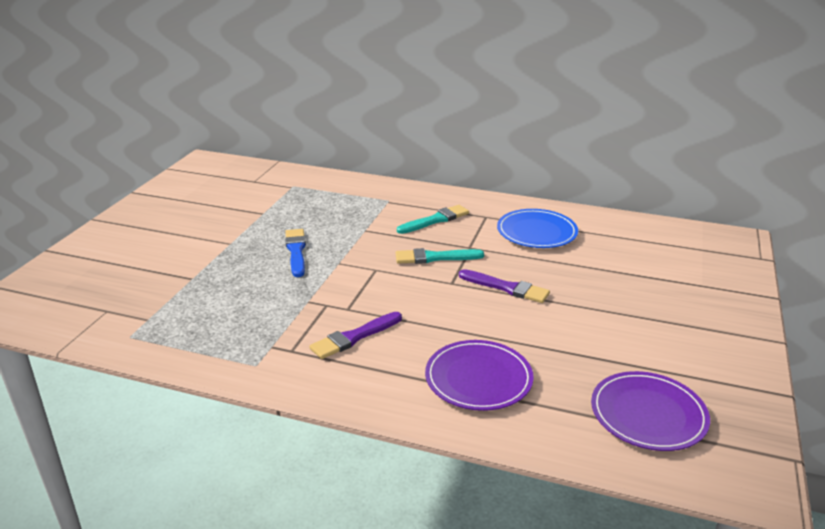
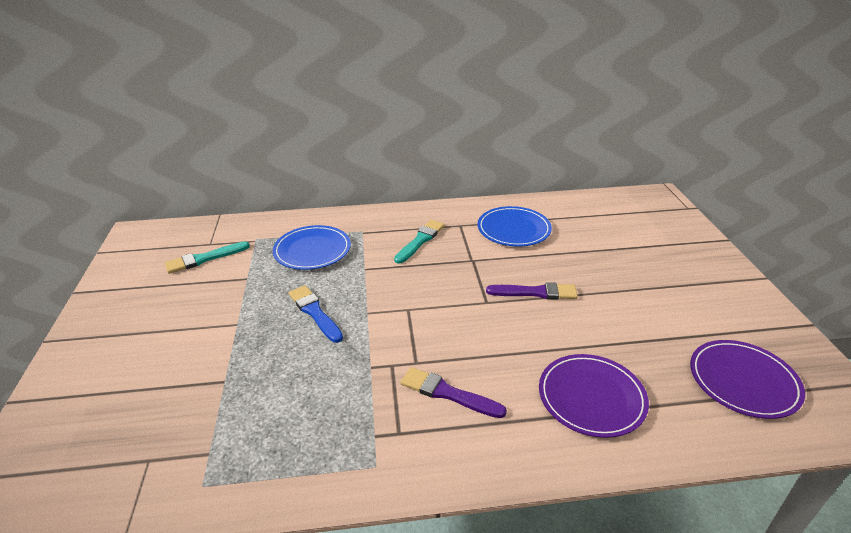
camera: 25 degrees left, 5 degrees up
purple brush [309,312,402,359] -> purple brush turned 90 degrees clockwise [400,367,507,418]
turquoise brush [395,248,484,264] -> turquoise brush moved to [165,241,250,274]
none -> blue plate [273,225,351,270]

